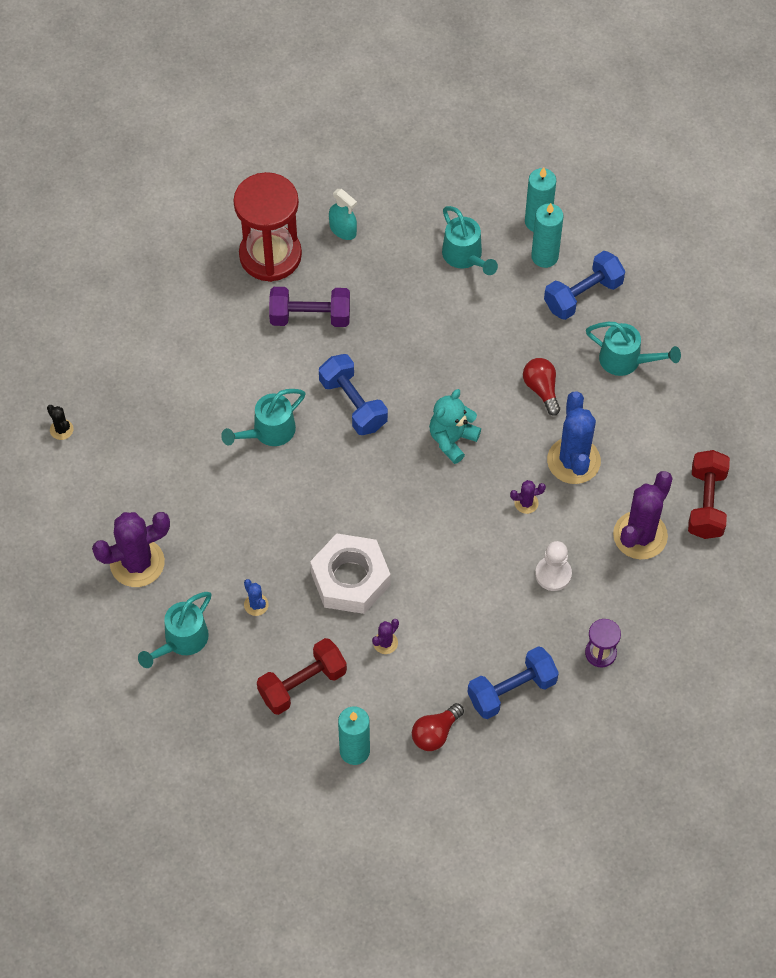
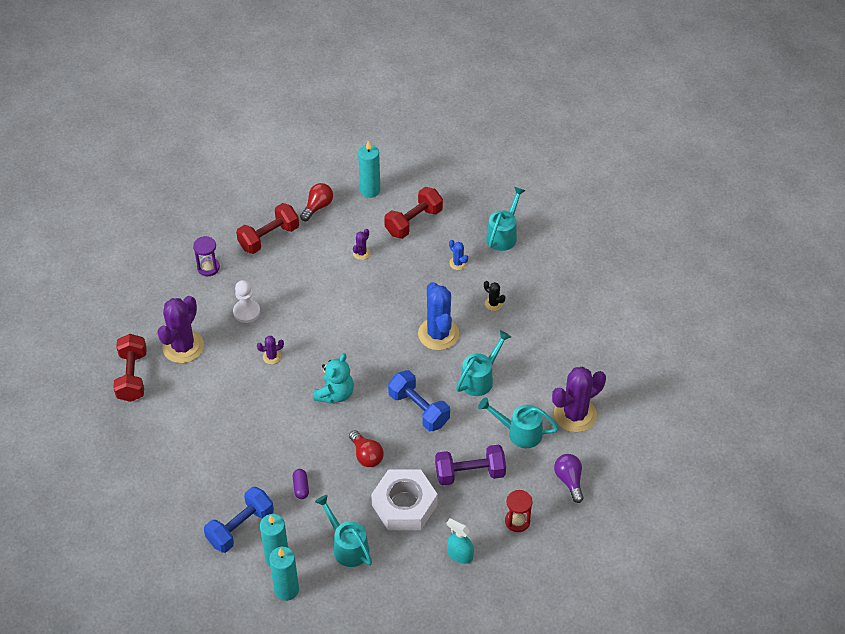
camera: 170 degrees right, 10 degrees down
black cactus [47,405,73,440] -> black cactus moved to [484,281,505,311]
purple cactus [92,512,170,587] -> purple cactus moved to [552,366,606,432]
red hourglass [233,172,302,282] -> red hourglass [505,490,533,532], size x0.46
white nut [310,533,390,614] -> white nut moved to [371,470,438,530]
blue dumbbell [467,646,559,719] -> red dumbbell [236,203,299,254]
red light bulb [523,358,560,415] -> red light bulb moved to [349,430,384,467]
blue cactus [547,391,601,484] -> blue cactus moved to [418,282,459,350]
turquoise watering can [586,322,681,376] -> turquoise watering can moved to [478,397,559,448]
none -> purple capsule [293,469,309,499]
none -> purple light bulb [554,454,584,503]

